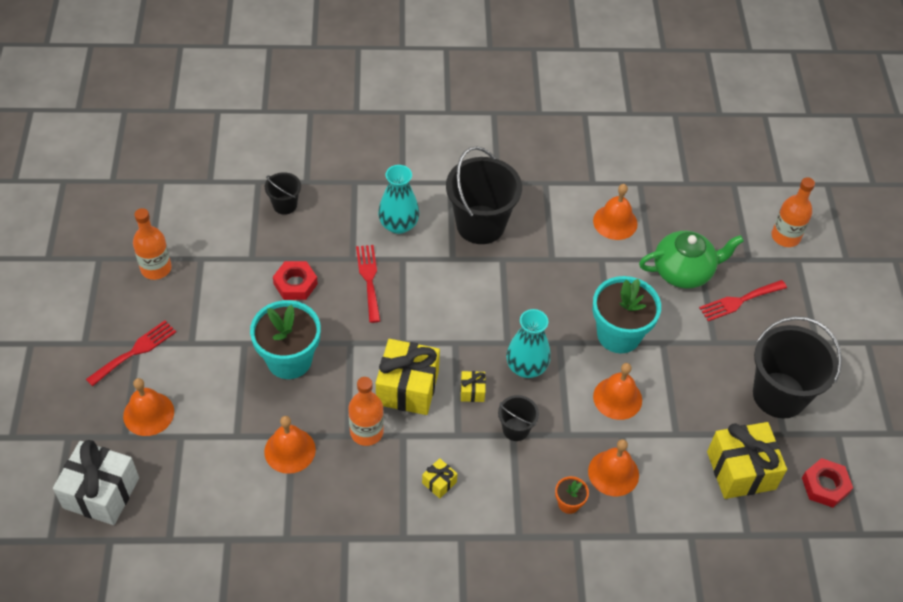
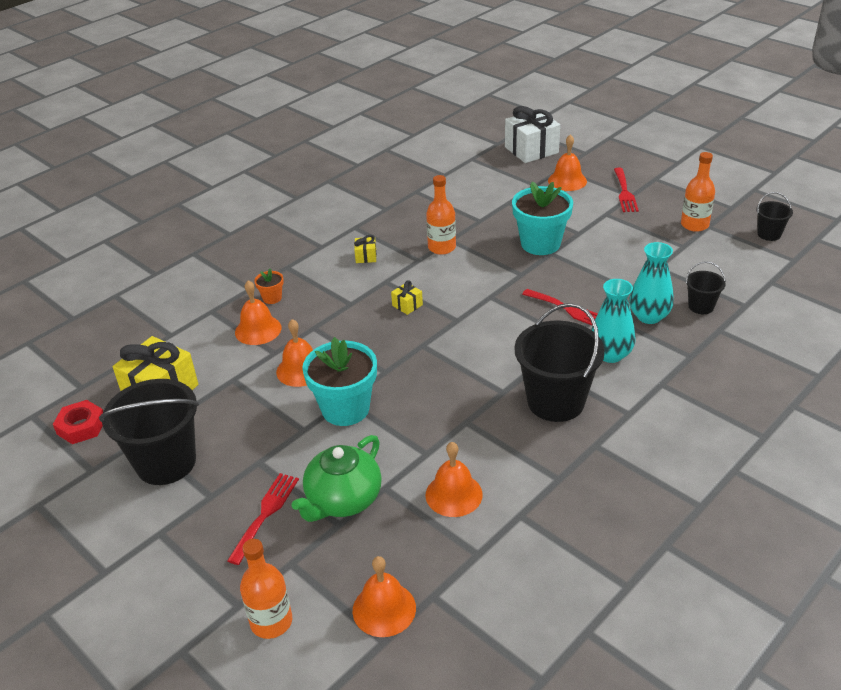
camera: 140 degrees right, 15 degrees down
orange bell [264,416,316,474] -> orange bell moved to [353,556,416,637]
red nut [273,261,318,300] -> none
yellow gift [376,339,440,415] -> none
black bucket [498,395,539,441] -> black bucket moved to [756,192,793,241]
turquoise vase [506,309,551,378] -> turquoise vase moved to [629,242,674,324]

